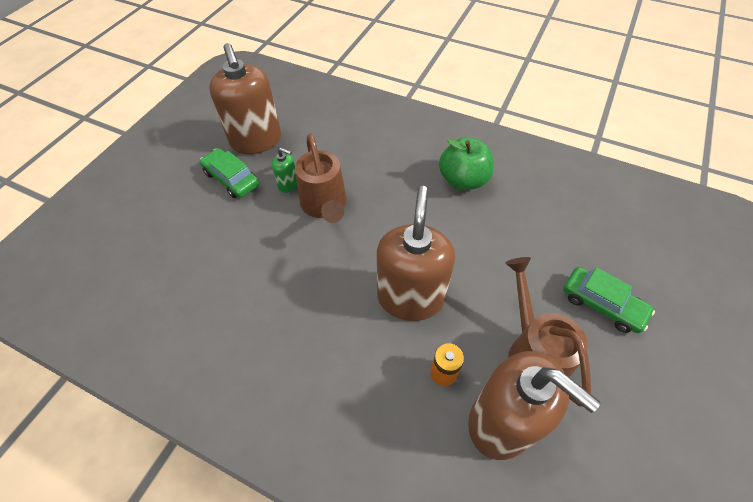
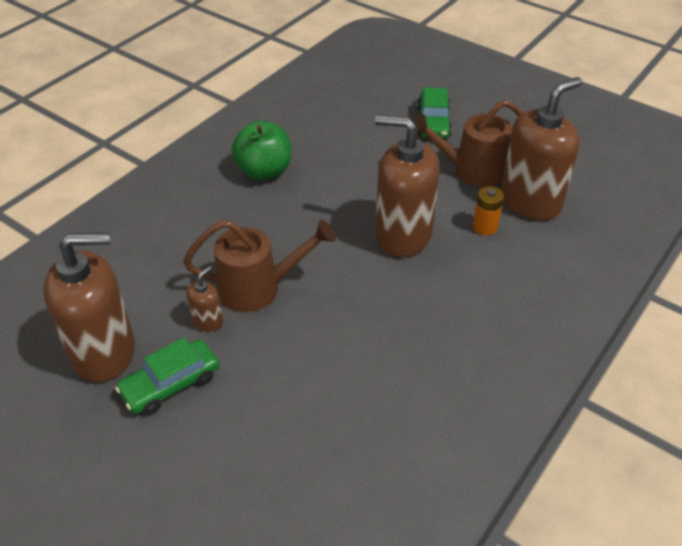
camera: 80 degrees left, 10 degrees down
green soap dispenser [272,148,297,193] -> brown soap dispenser [186,266,223,332]
green car [563,267,655,333] -> green car turned 135 degrees clockwise [417,88,452,138]

